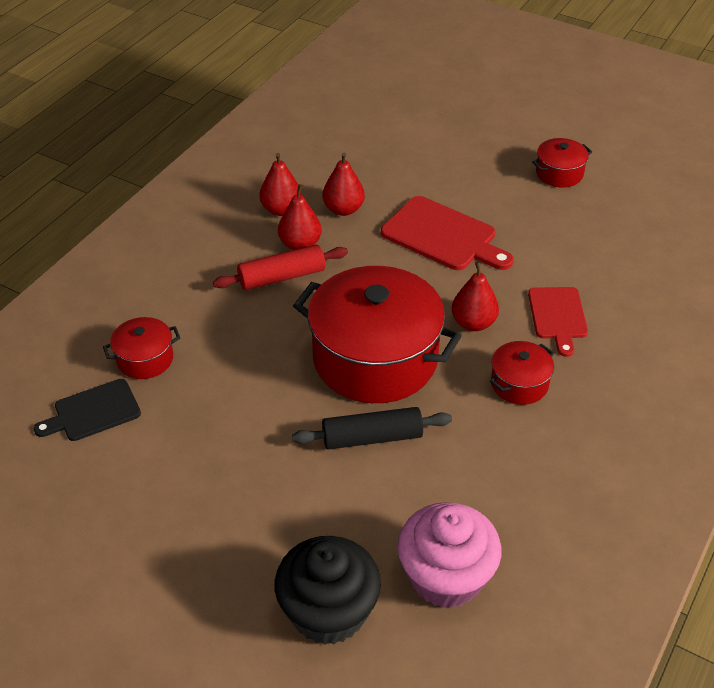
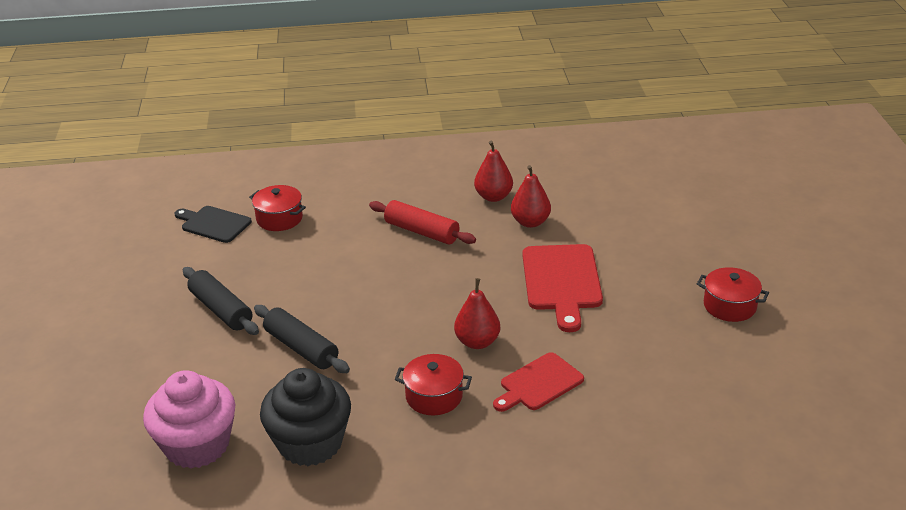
camera: 55 degrees right, 10 degrees down
black cupcake [275,536,381,645] -> black cupcake moved to [260,368,351,466]
red pear [278,184,322,250] -> none
red pot [293,266,461,403] -> none
none -> black rolling pin [183,267,259,335]

